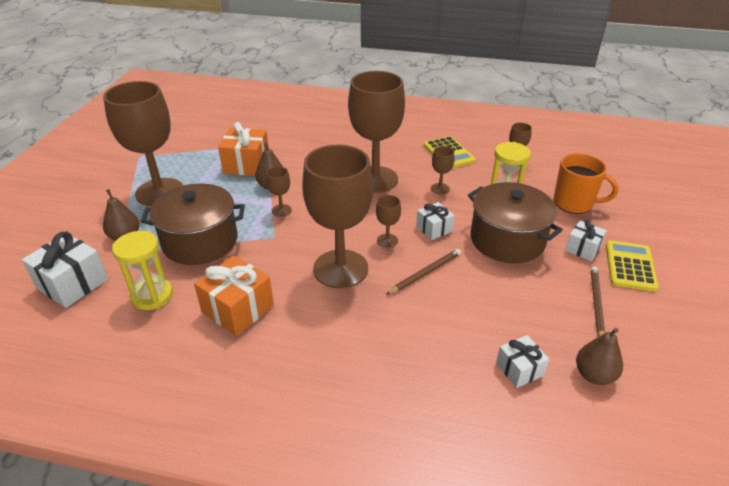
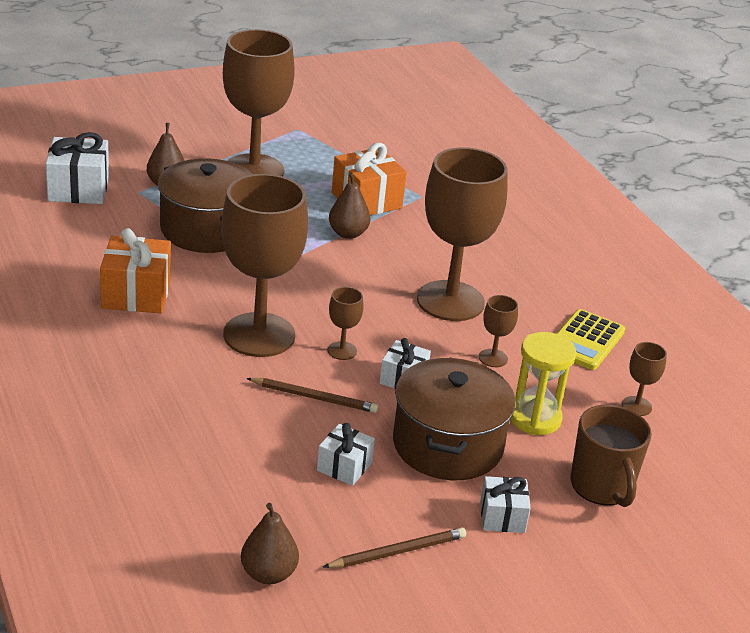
camera: 50 degrees right, 5 degrees down
yellow hourglass [112,231,173,310] -> none
brown goblet [266,167,292,217] -> none
white gift [496,335,549,388] -> white gift moved to [317,423,375,486]
orange mug [554,153,619,214] -> brown mug [571,405,652,507]
yellow calculator [606,241,659,292] -> none

